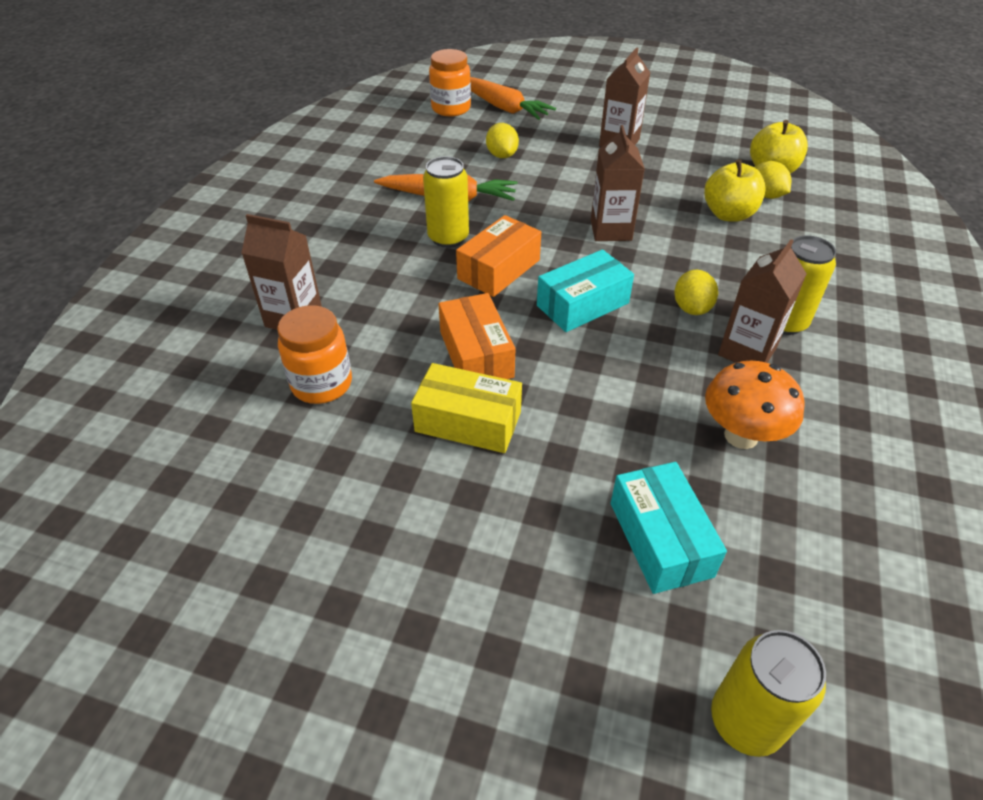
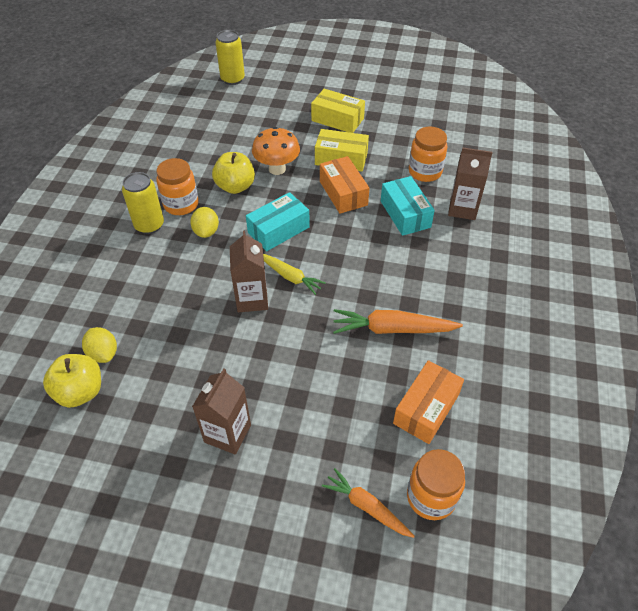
camera: 175 degrees right, 5 degrees up
yellow can [423,156,469,248] -> none
orange box [456,215,541,297] -> orange box moved to [393,360,464,444]
orange carrot [470,77,556,120] -> orange carrot [322,468,415,538], size x0.66
yellow lemon [486,123,519,158] -> none
turquoise box [611,462,727,594] -> turquoise box moved to [381,176,435,236]
yellow apple [704,159,765,222] -> yellow apple moved to [212,152,255,194]
orange mushroom [705,361,805,449] -> orange mushroom moved to [252,127,300,175]
brown carton [718,239,807,363] -> orange jar [156,158,199,215]
none -> yellow carrot [263,254,326,295]
none -> yellow box [311,89,365,133]

